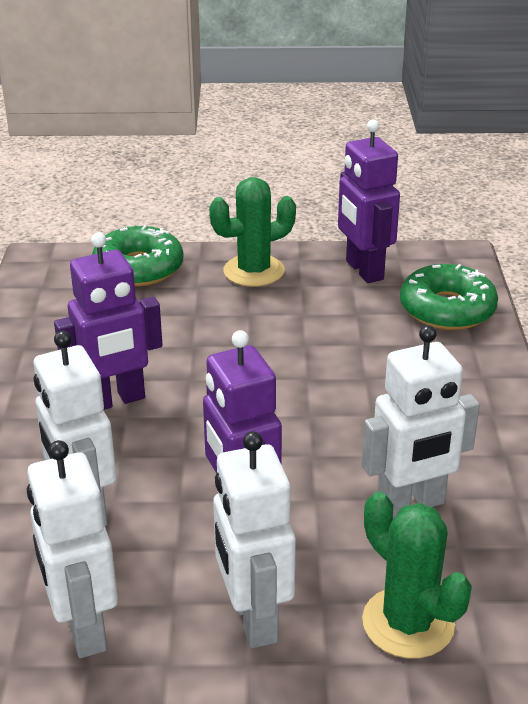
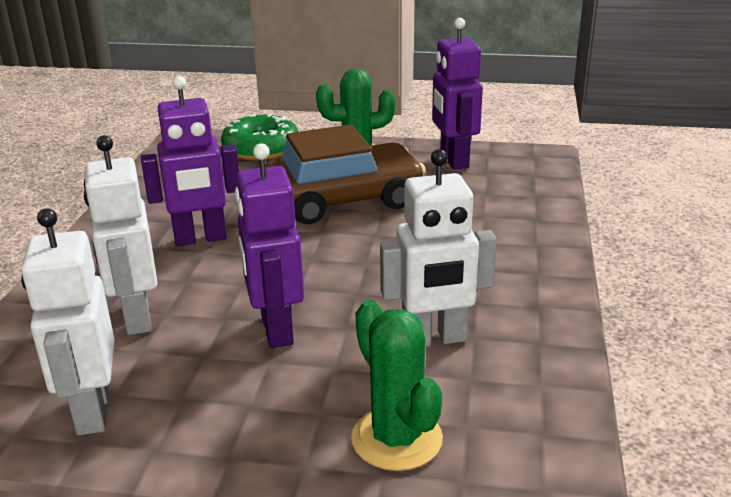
camera: 10 degrees right, 5 degrees down
white robot [213,431,296,648] -> none
green donut [400,264,498,330] -> none
none -> brown car [265,124,426,224]

